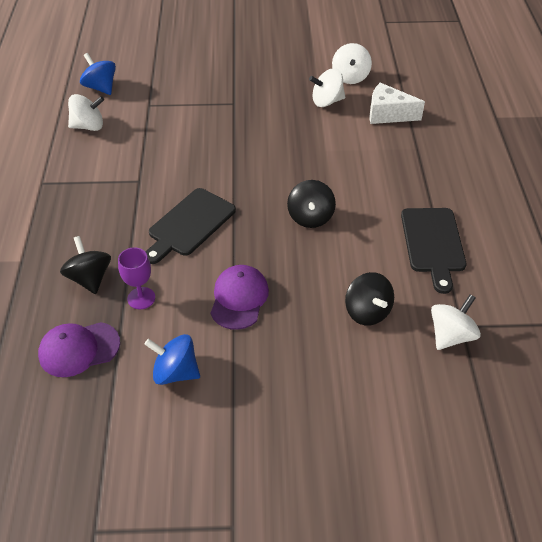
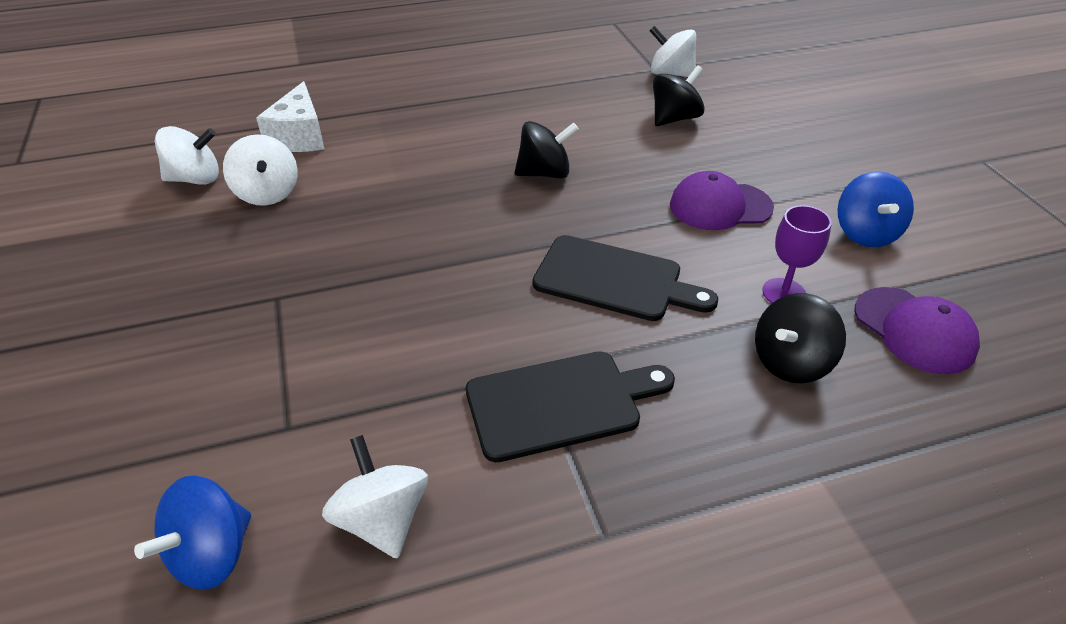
camera: 105 degrees left, 5 degrees down
black cutting board [401,208,466,294] -> black cutting board moved to [466,351,675,462]

